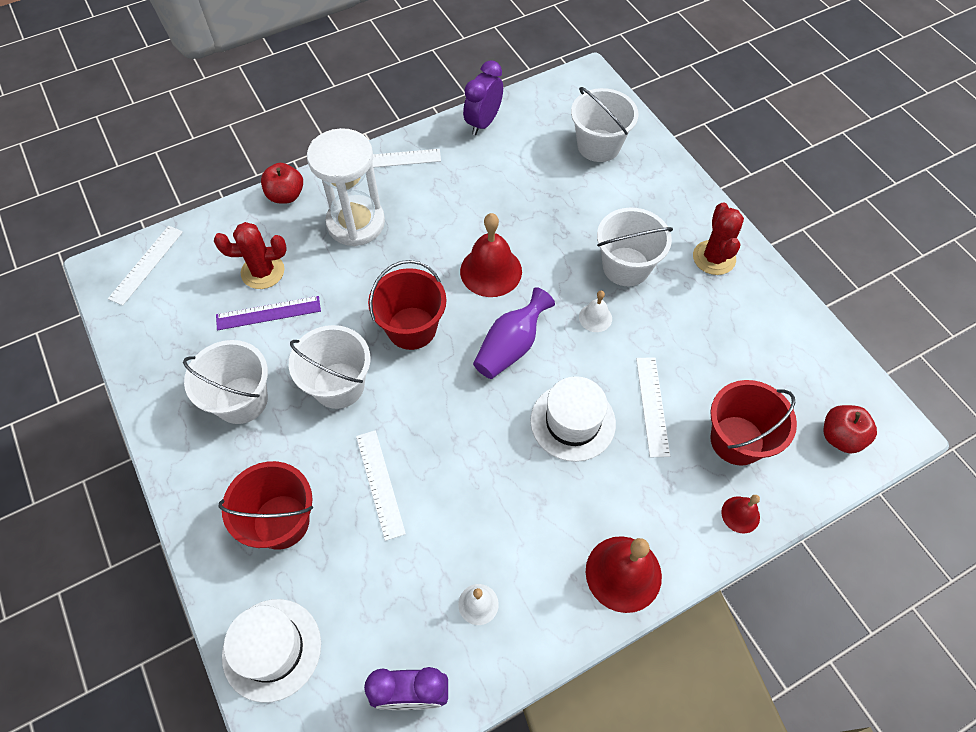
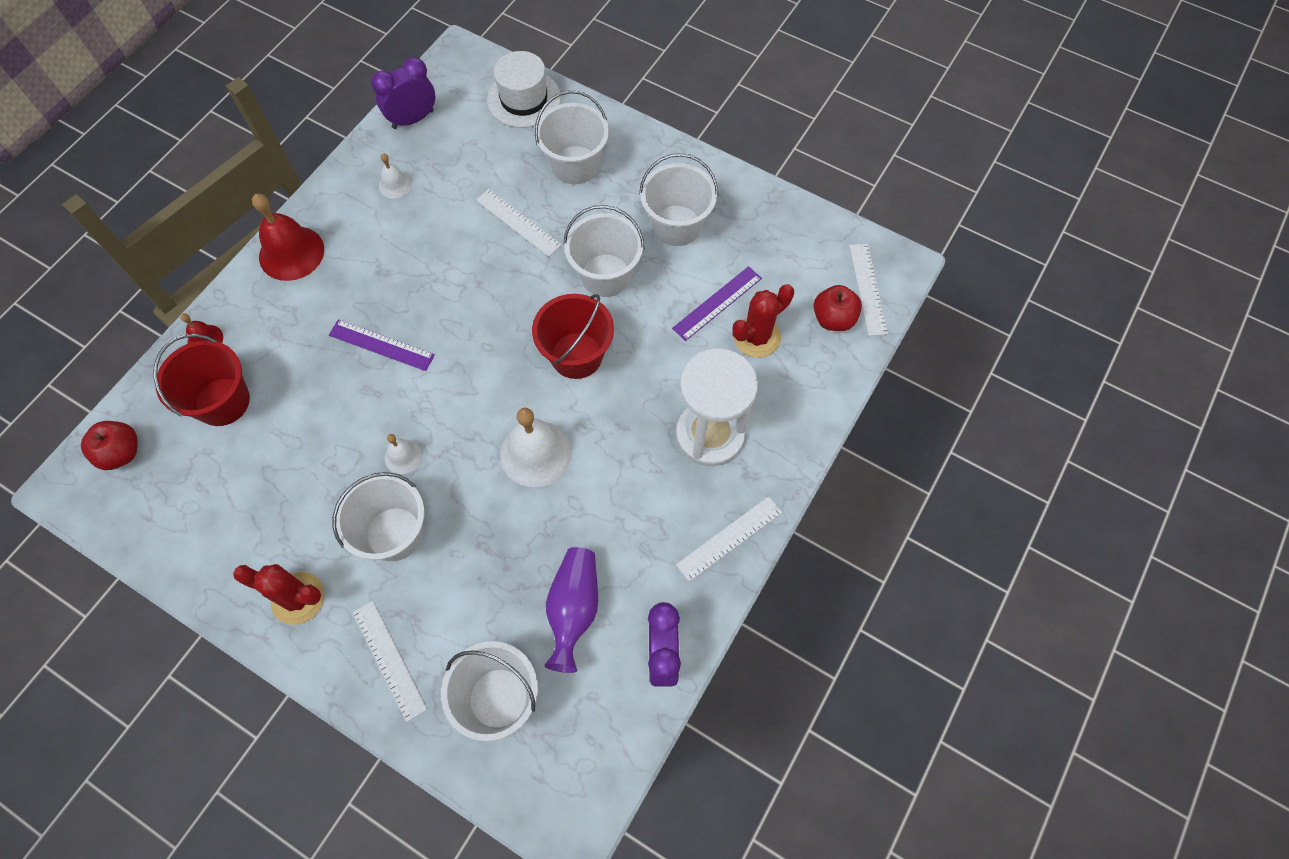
camera: 150 degrees right, 5 degrees up
red bucket [219,461,313,550] -> white bucket [535,90,609,184]
red apple [261,163,303,204] -> red apple moved to [813,285,862,331]
red bell [460,213,522,297] -> white bell [500,408,572,487]
purple vase [473,287,555,379] -> purple vase moved to [544,547,598,673]
white hat [530,376,616,462] -> purple ruler [329,319,435,371]
white ruler [636,357,670,457] -> white ruler moved to [352,601,427,722]
red cactus [693,202,744,275] -> red cactus turned 45 degrees counterclockwise [233,564,324,625]

